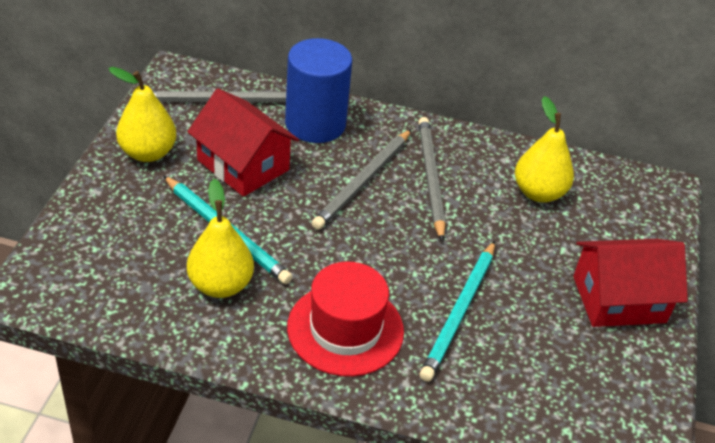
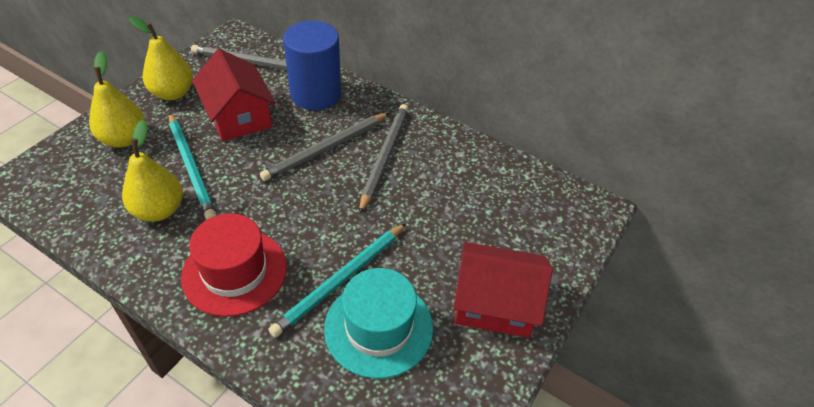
camera: 20 degrees right, 5 degrees up
yellow pear [515,96,574,203] -> yellow pear moved to [89,51,145,148]
none -> turquoise hat [324,268,433,379]

